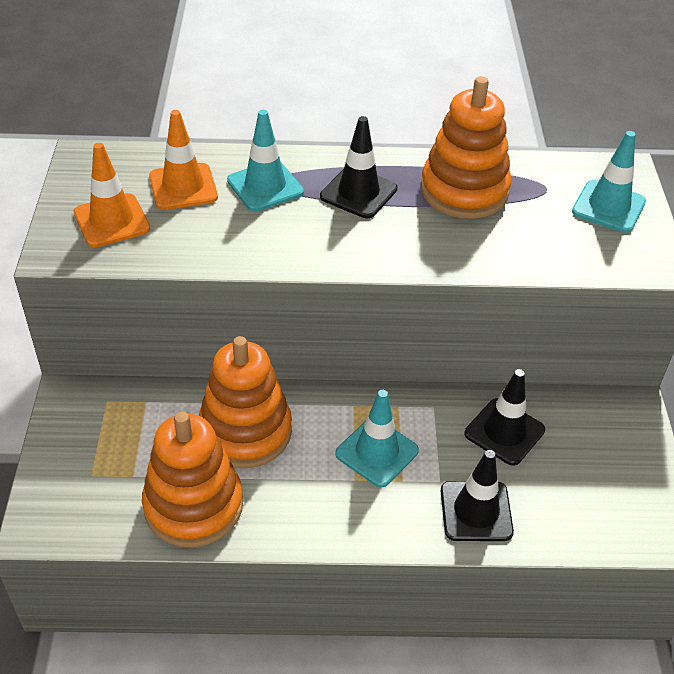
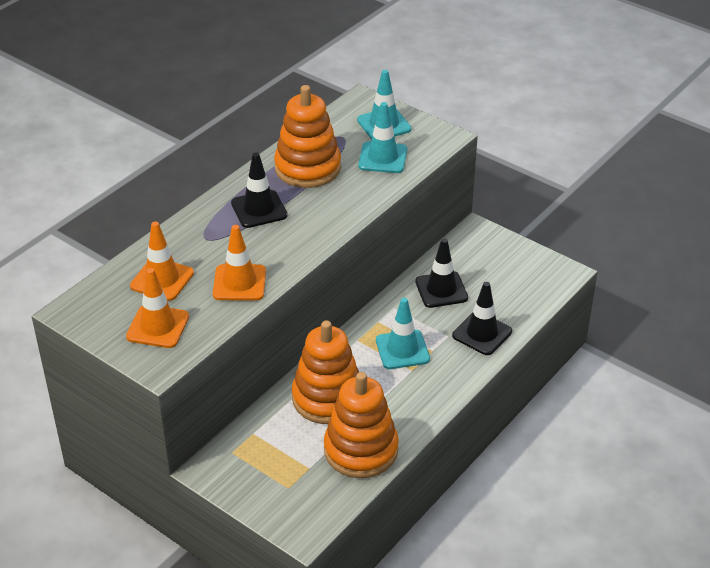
camera: 50 degrees left, 5 degrees down
turquoise traffic cone [227,110,304,211] -> turquoise traffic cone moved to [358,102,407,173]
none -> orange traffic cone [213,225,266,301]

